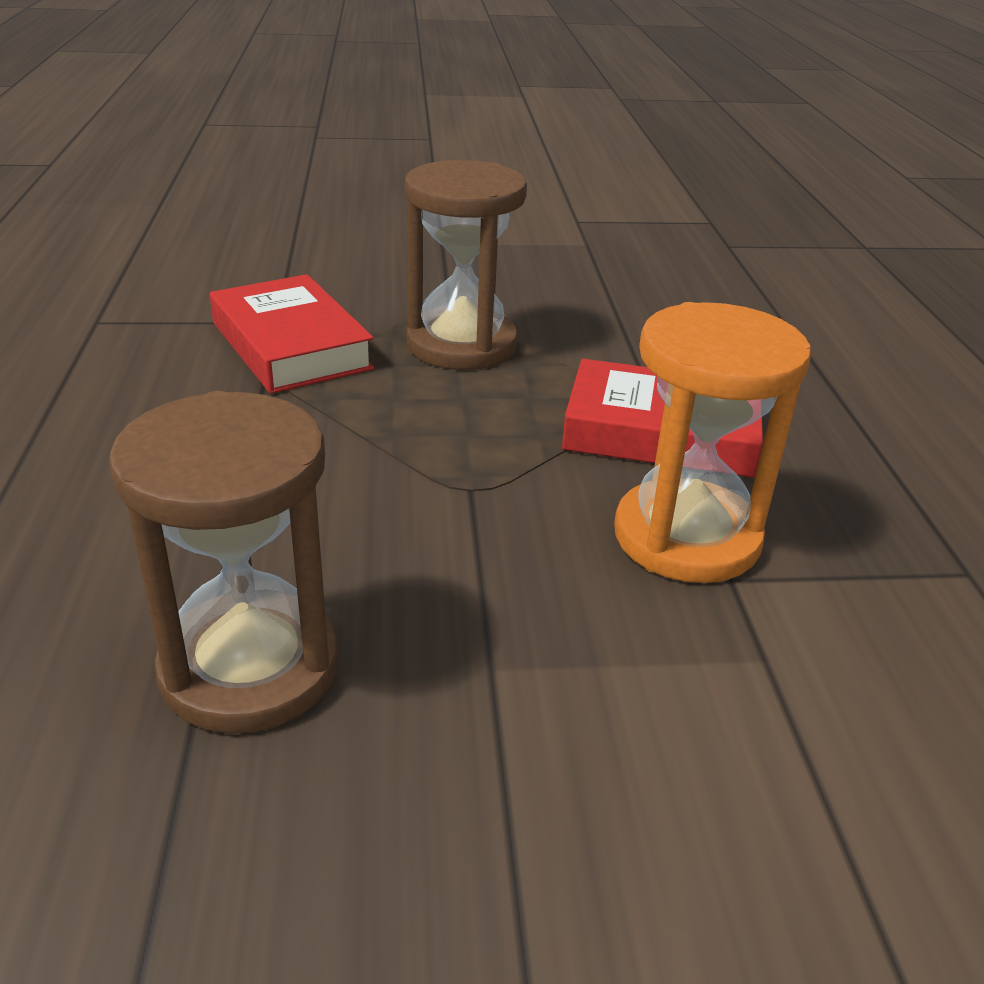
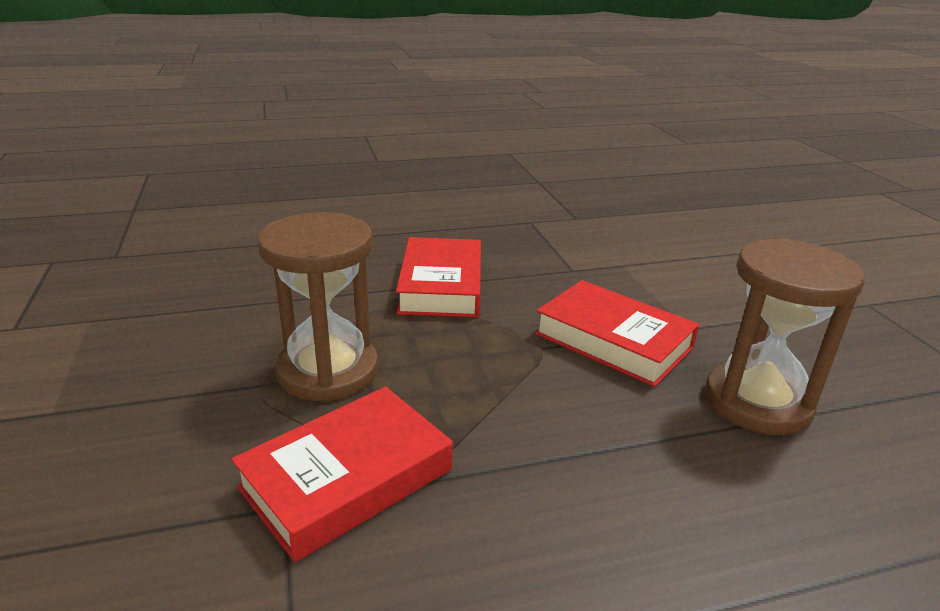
camera: 100 degrees left, 5 degrees down
orange hourglass [614,302,811,583] -> none
none -> red book [535,280,699,387]

